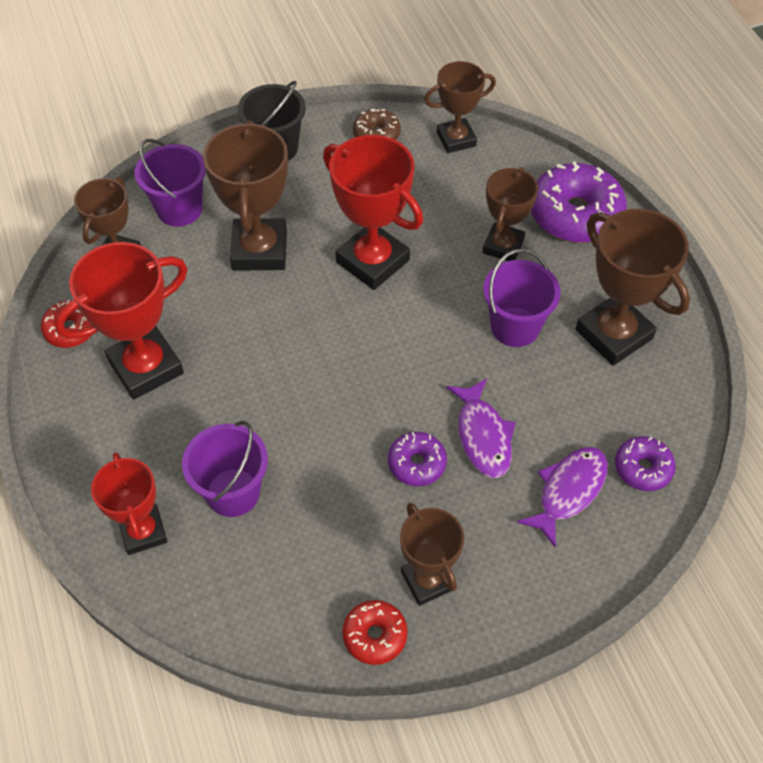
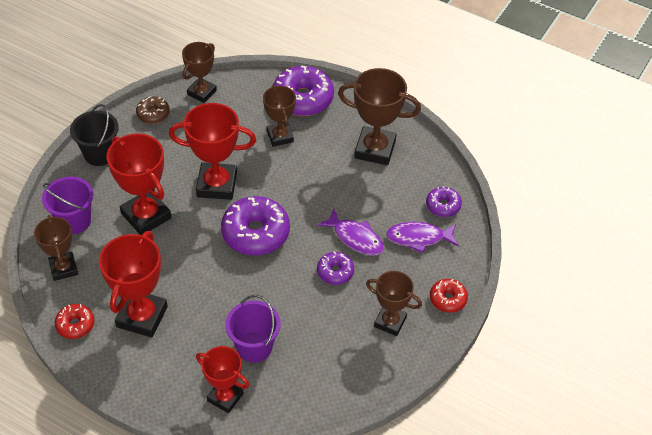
camera: 40 degrees left, 5 degrees down
brown trophy [203,121,288,271] -> red trophy [107,133,172,235]
red donut [342,600,408,665] -> red donut moved to [430,279,468,313]
purple bucket [483,249,561,347] -> none
purple fish [517,447,608,548] -> purple fish turned 90 degrees counterclockwise [386,222,459,253]
none -> purple donut [221,196,290,256]

